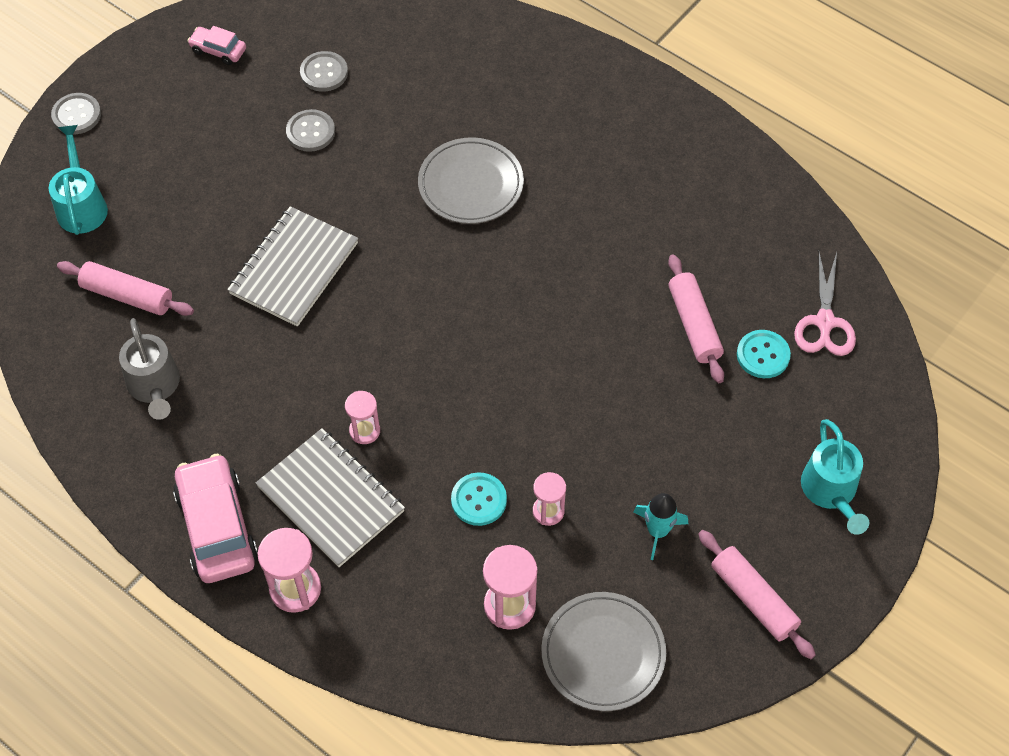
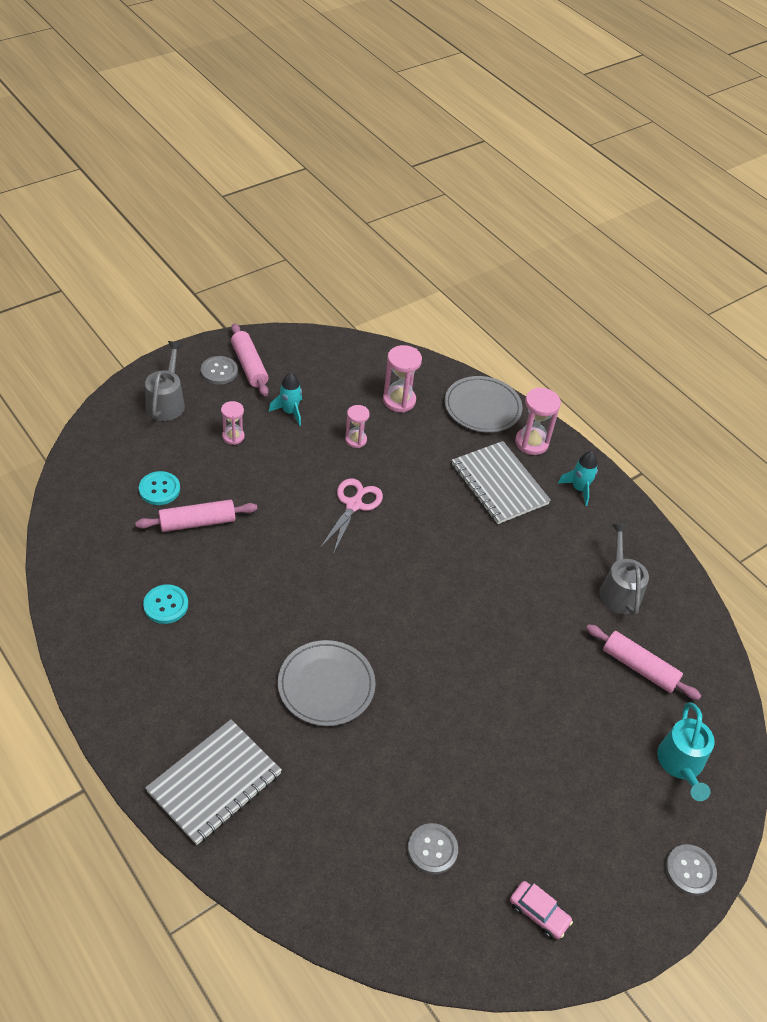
camera: 170 degrees left, 10 degrees down
pink car [173,453,258,583] -> turquoise rocket [558,451,598,506]
grey notebook [227,206,358,327] -> grey notebook moved to [145,719,282,845]
grey button [286,109,335,152] -> grey button moved to [201,356,238,385]
pink hourglass [345,391,380,444] -> pink hourglass moved to [221,401,245,445]
turquoise button [451,473,507,526] -> turquoise button moved to [143,584,188,624]
grey plate [541,592,666,711] -> grey plate moved to [444,376,522,432]
pink rolling pin [668,254,724,383] -> pink rolling pin turned 75 degrees clockwise [135,500,257,532]
pink scissors [794,252,856,356] -> pink scissors moved to [320,478,383,554]
turquoise watering can [801,419,869,535] -> grey watering can [145,341,185,421]

